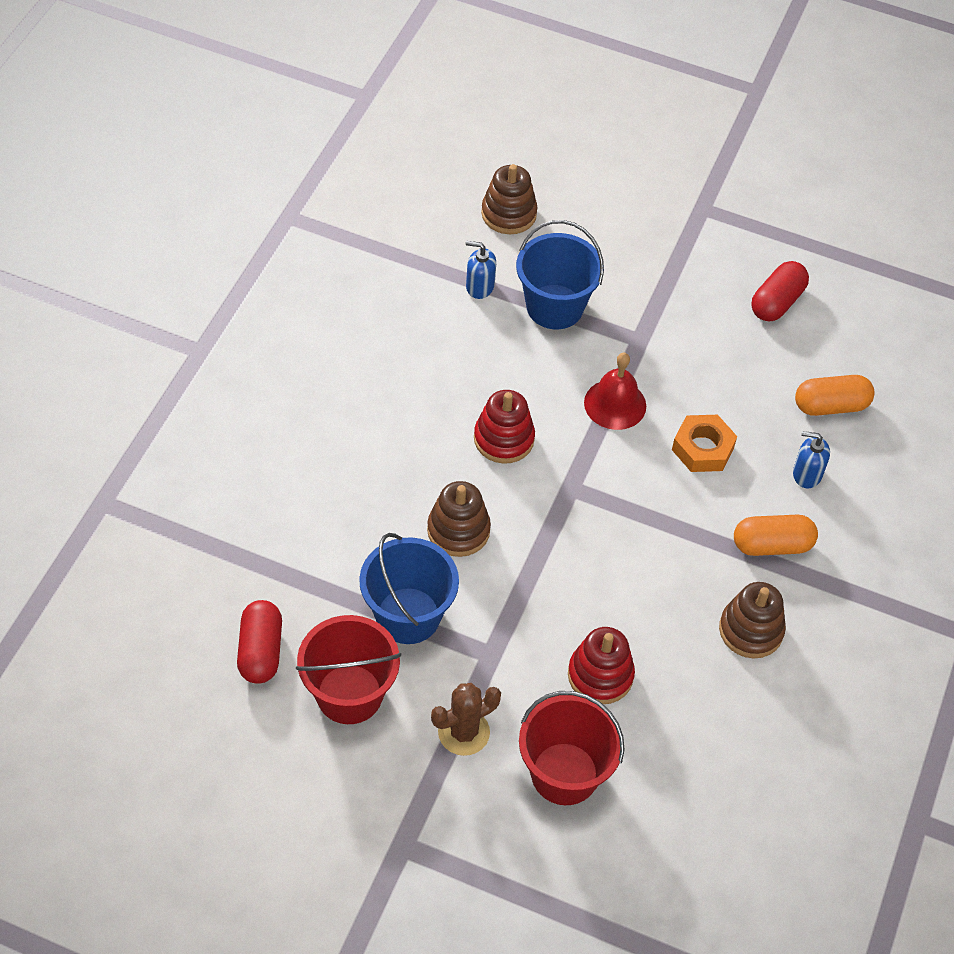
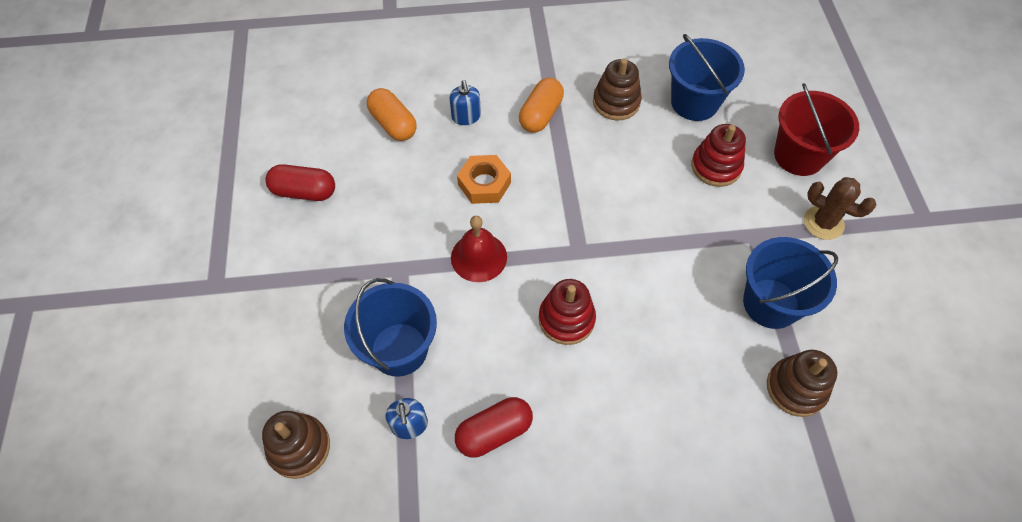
camera: 115 degrees left, 5 degrees up
red capsule [237,600,282,684] -> red capsule moved to [455,397,533,458]
red bucket [296,615,401,724] -> none
brown stacking toy [427,481,491,557] -> brown stacking toy moved to [767,350,837,417]
orange capsule [734,515,818,556] -> orange capsule turned 60 degrees clockwise [519,78,564,132]
none -> blue bucket [669,34,745,121]

